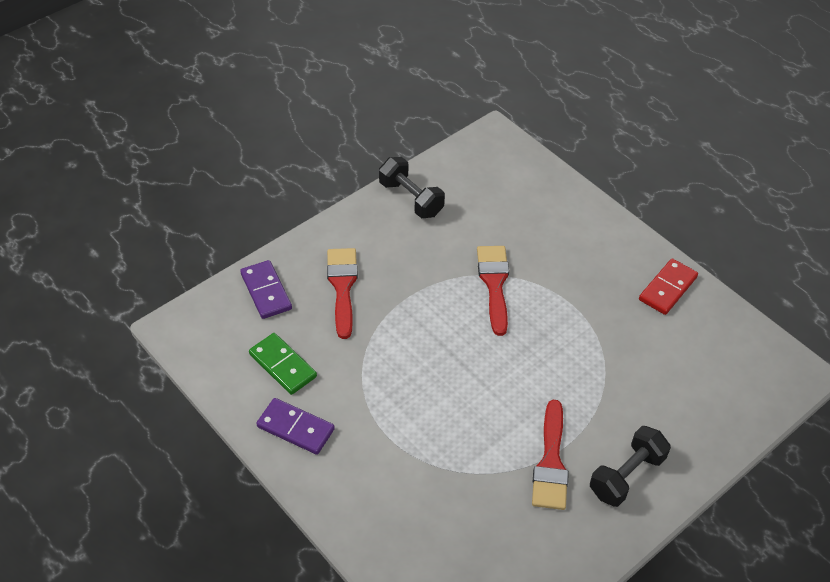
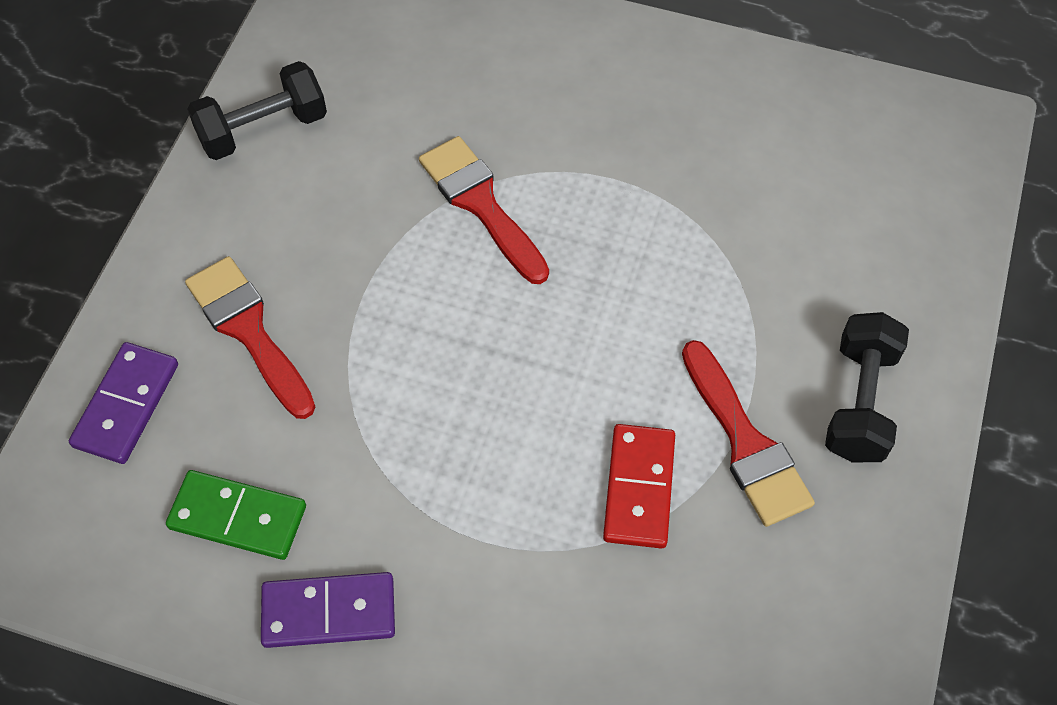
camera: 30 degrees left, 10 degrees up
purple domino [240,260,292,319] -> purple domino turned 75 degrees clockwise [69,342,178,464]
black dumbbell [379,157,445,218] -> black dumbbell turned 45 degrees counterclockwise [187,61,327,160]
red domino [639,258,698,315] -> red domino moved to [603,424,675,549]

